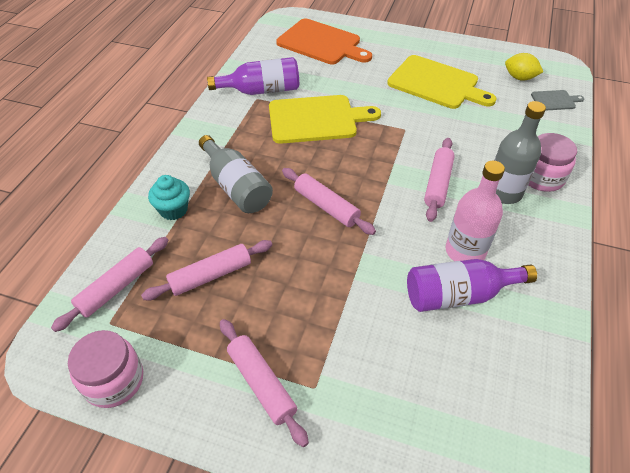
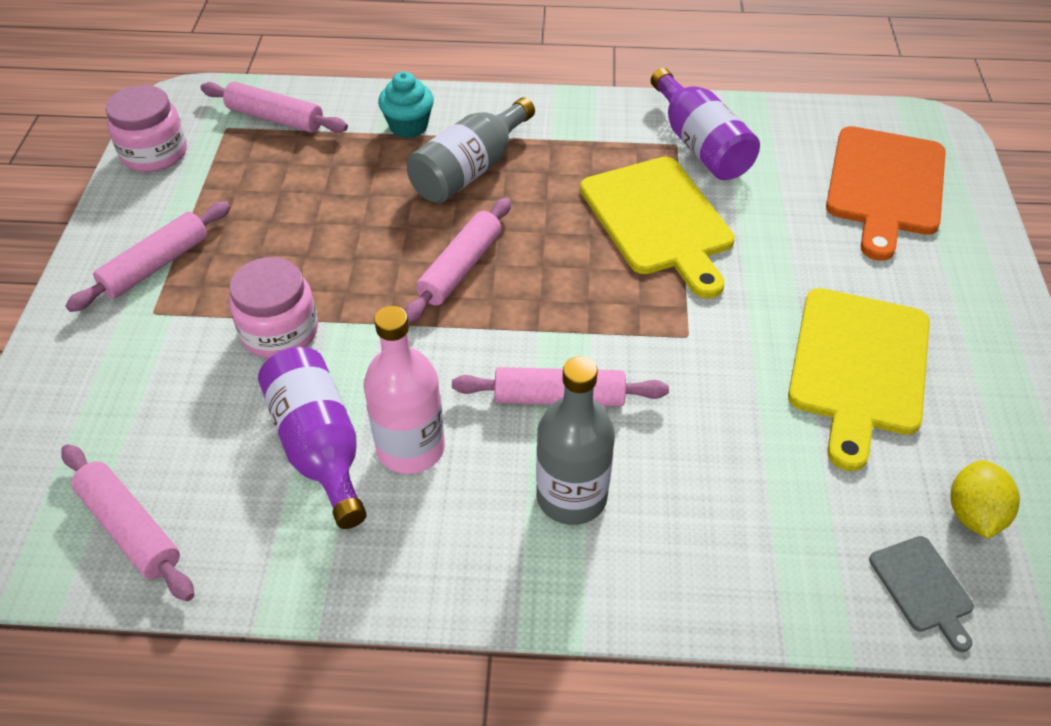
camera: 75 degrees right, 0 degrees up
pink rolling pin [141,240,272,300] -> pink rolling pin moved to [61,444,194,601]
pink jar [528,133,577,192] -> pink jar moved to [229,257,318,358]

